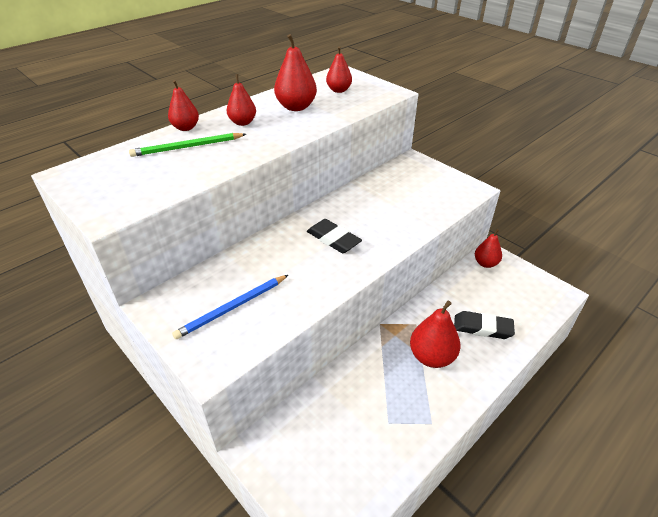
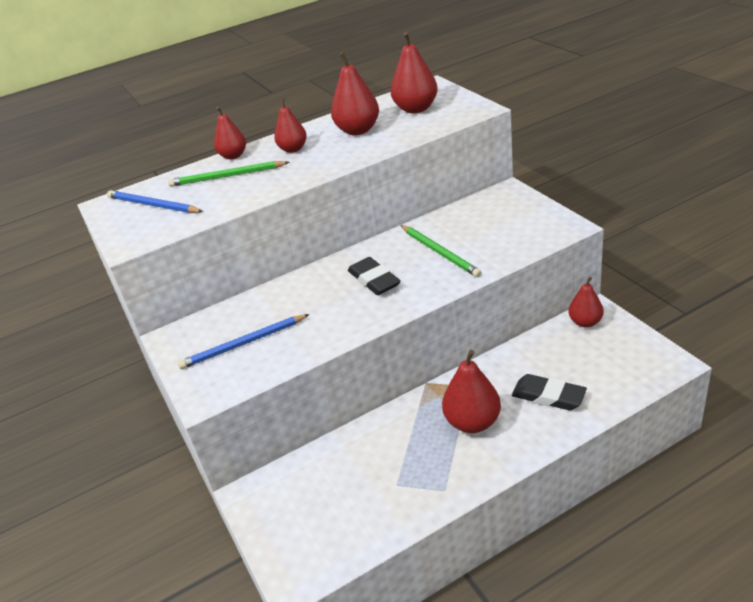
camera: 20 degrees right, 5 degrees down
red pear [326,46,352,93] -> red pear [390,32,438,113], size x1.52
none -> blue pencil [107,190,203,213]
none -> green pencil [401,225,482,277]

